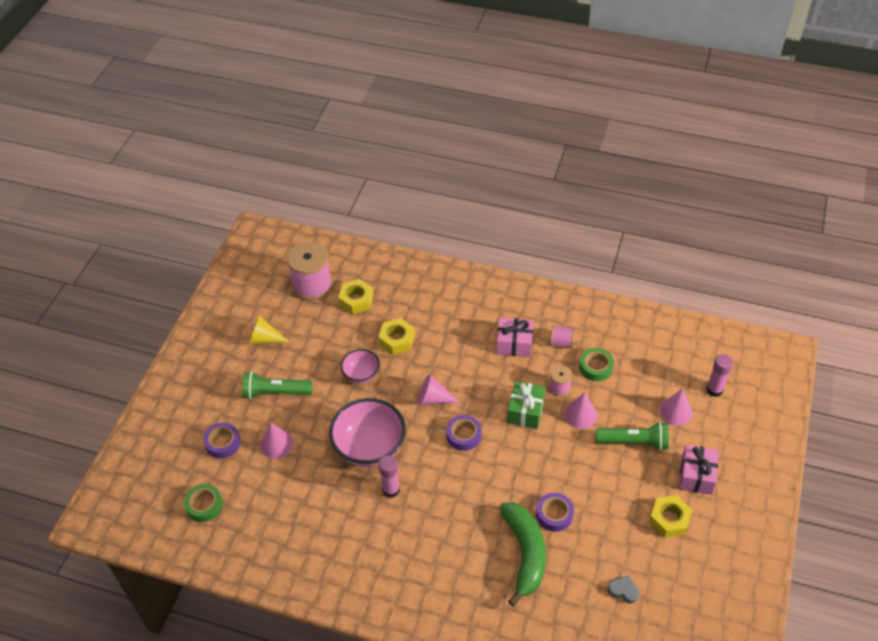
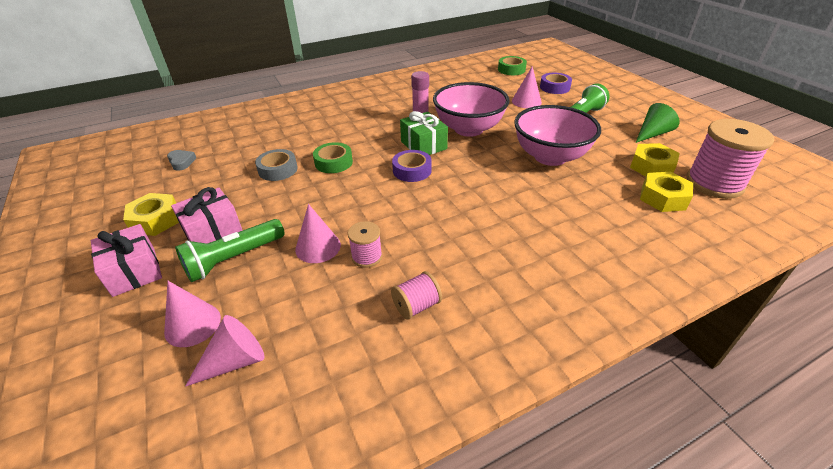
camera: 135 degrees right, 10 degrees down
yellow cone [249,316,289,344] -> green cone [636,103,680,143]
pink bowl [341,349,380,384] -> pink bowl [514,105,601,166], size x1.83
yellow nut [379,318,415,355] -> yellow nut moved to [630,143,680,177]
pink cone [418,374,460,405] -> pink cone moved to [185,315,265,387]
pink gift [496,318,533,357] -> pink gift moved to [171,187,243,244]
green banana [500,502,546,606] -> none
green gift [507,381,546,429] -> green gift moved to [400,111,448,155]
purple tape [536,493,574,532] -> grey tape [255,149,298,181]
green tape [579,348,614,381] -> green tape moved to [313,142,353,173]
grey heart [608,576,639,604] -> grey heart turned 105 degrees counterclockwise [167,150,196,171]
pink glue stick [706,354,733,397] -> none

